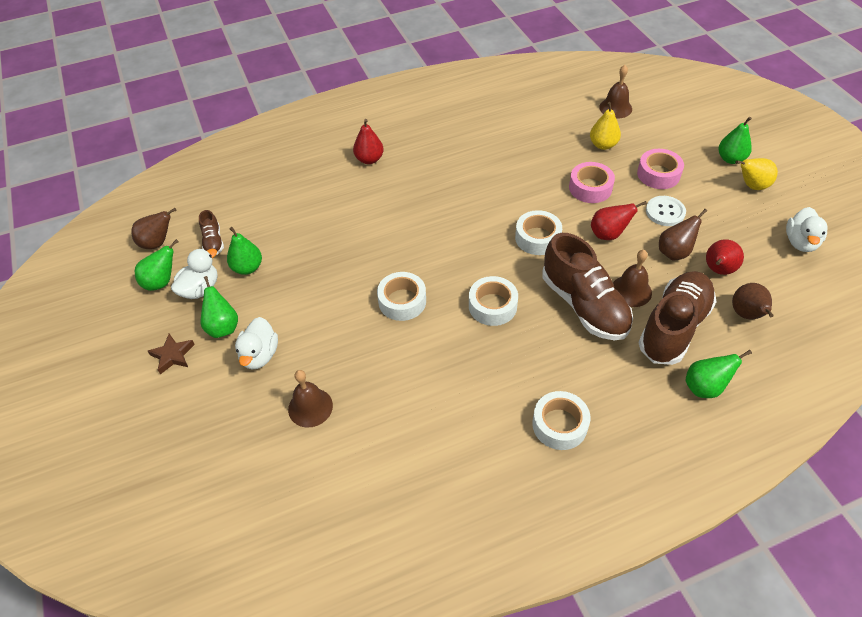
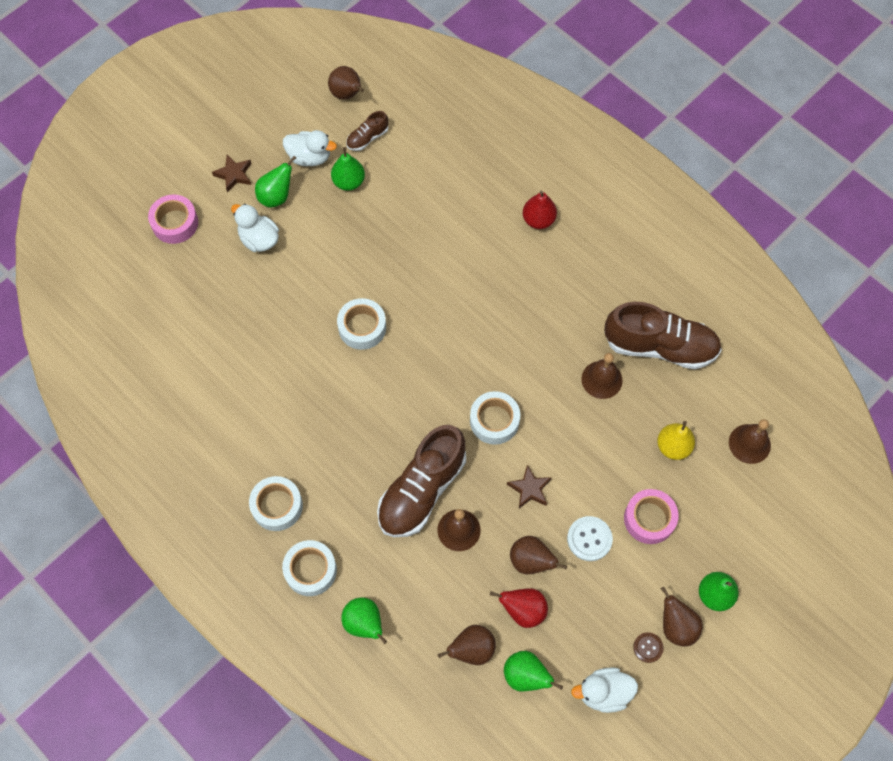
camera: 65 degrees right, 15 degrees up
green pear [135,239,179,291] -> green pear moved to [504,651,563,692]
white duck [235,317,278,370] -> white duck turned 60 degrees clockwise [231,204,279,252]
brown bell [288,370,333,428] -> brown bell moved to [581,353,623,399]
white tape [469,276,518,326] -> white tape moved to [282,540,337,596]
pink tape [569,162,615,203] -> pink tape moved to [148,195,198,244]
red pear [591,201,647,240] -> brown star [507,465,552,508]
brown shoe [638,271,717,365] -> brown shoe moved to [604,302,722,369]
yellow pear [736,158,778,190] -> brown pear [661,587,703,647]
none -> brown button [633,632,664,663]

